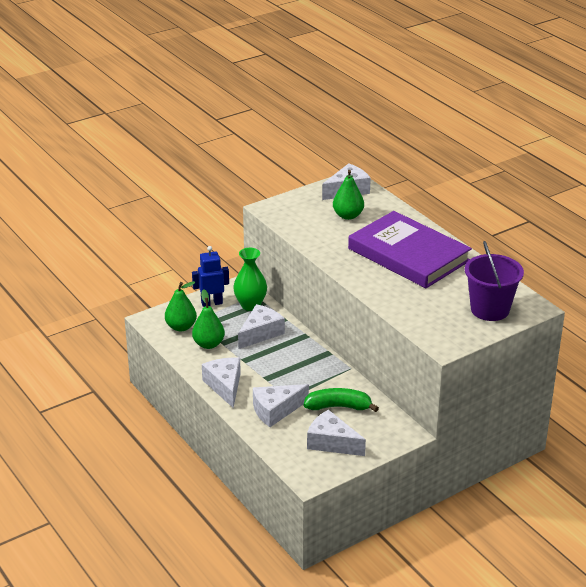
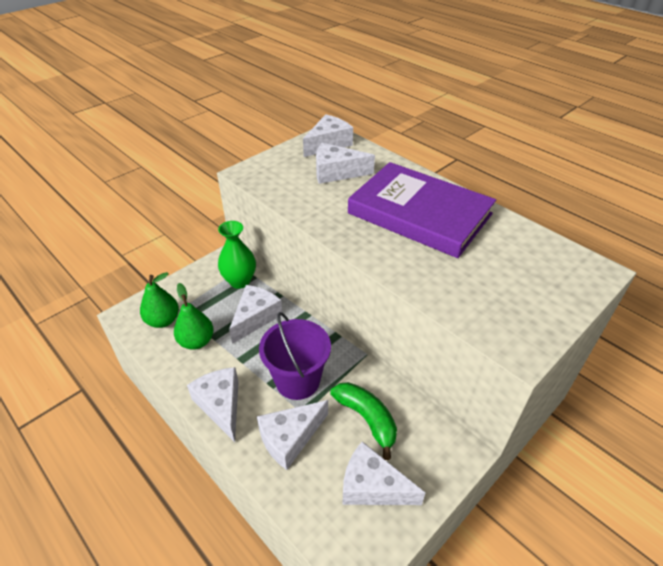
camera: 10 degrees left, 10 degrees up
blue robot [192,246,229,307] -> none
green banana [304,388,379,412] -> green banana turned 60 degrees clockwise [330,382,397,460]
green pear [333,170,364,220] -> white cheese [316,143,375,184]
purple bucket [465,241,524,321] -> purple bucket moved to [259,312,331,400]

